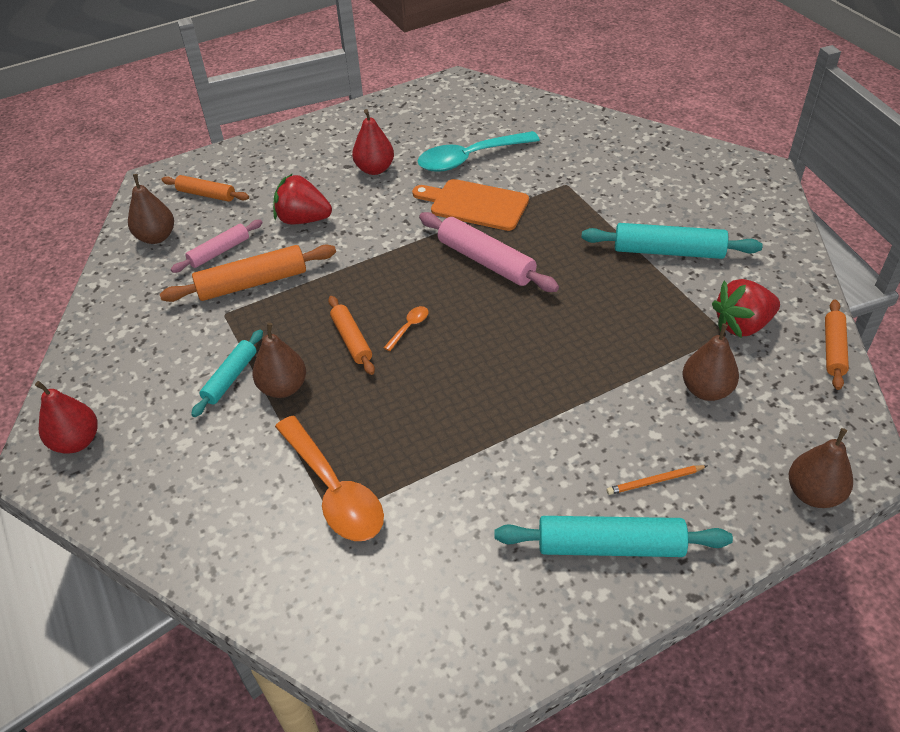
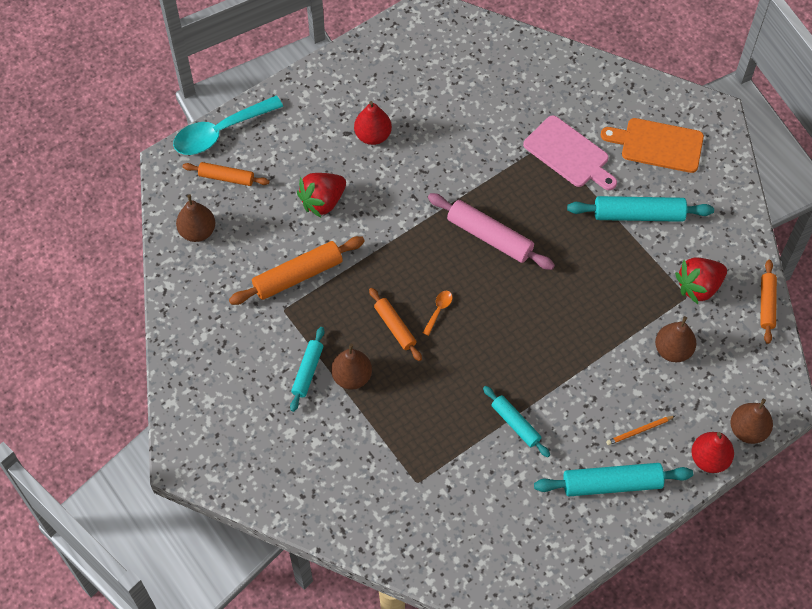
camera: 10 degrees left, 15 degrees up
red pear [35,381,97,454] -> red pear moved to [691,432,734,473]
pink rolling pin [171,220,262,273] -> none
red strawberry [273,173,332,225] -> red strawberry turned 45 degrees counterclockwise [297,173,346,217]
orange spoon [275,416,384,541] -> none
orange cutting board [412,179,529,231] -> orange cutting board moved to [601,118,704,173]
turquoise spoon [418,131,540,172] -> turquoise spoon moved to [173,96,283,155]
none -> turquoise rolling pin [483,386,550,457]
none -> pink cutting board [523,115,617,190]

